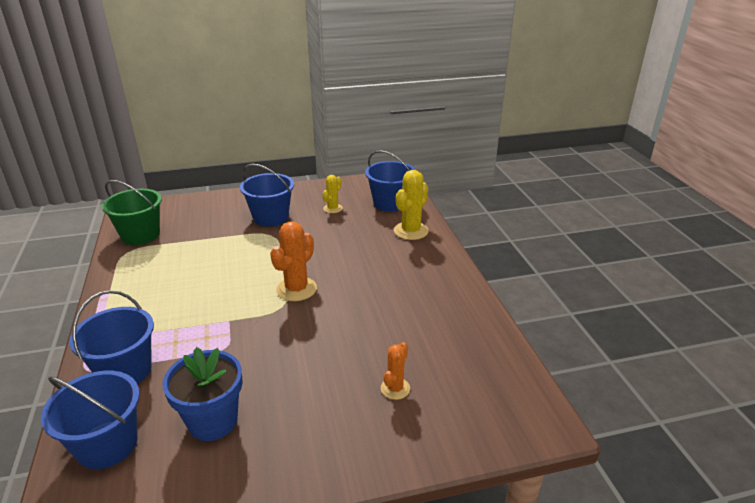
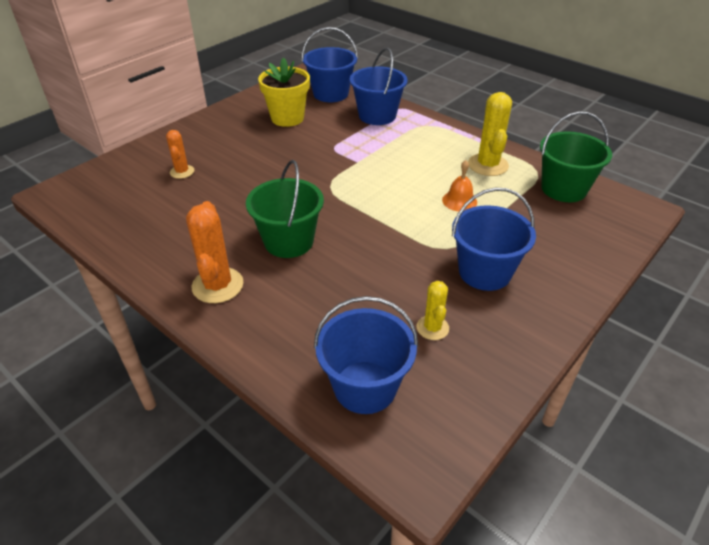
camera: 145 degrees right, 10 degrees up
blue flower pot [162,347,243,441] -> yellow flower pot [258,57,310,127]
orange cactus [270,221,317,301] -> orange cactus moved to [186,201,244,303]
yellow cactus [394,170,429,240] -> yellow cactus moved to [468,92,512,176]
none -> green bucket [246,160,324,258]
none -> orange bell [442,160,477,212]

